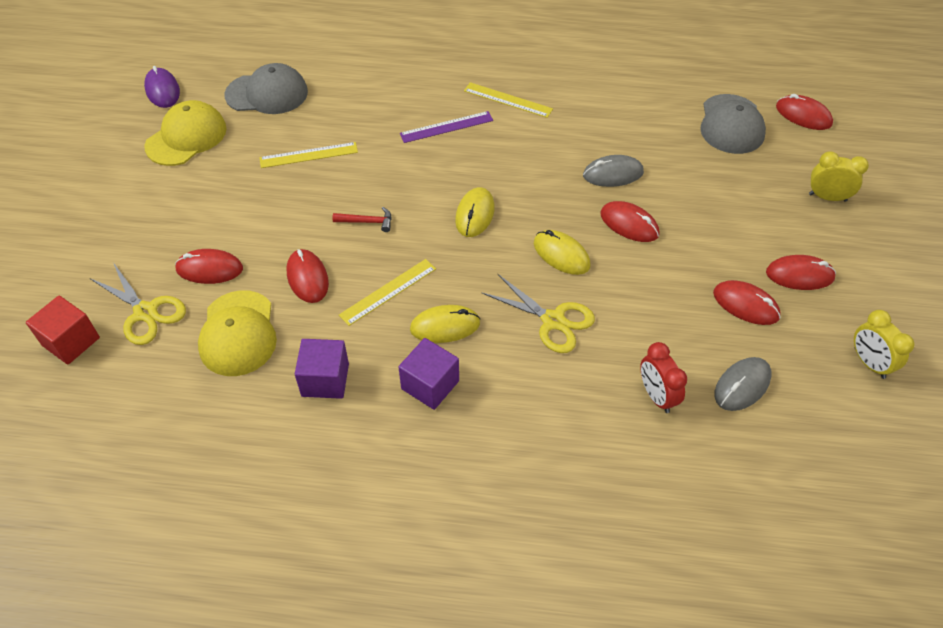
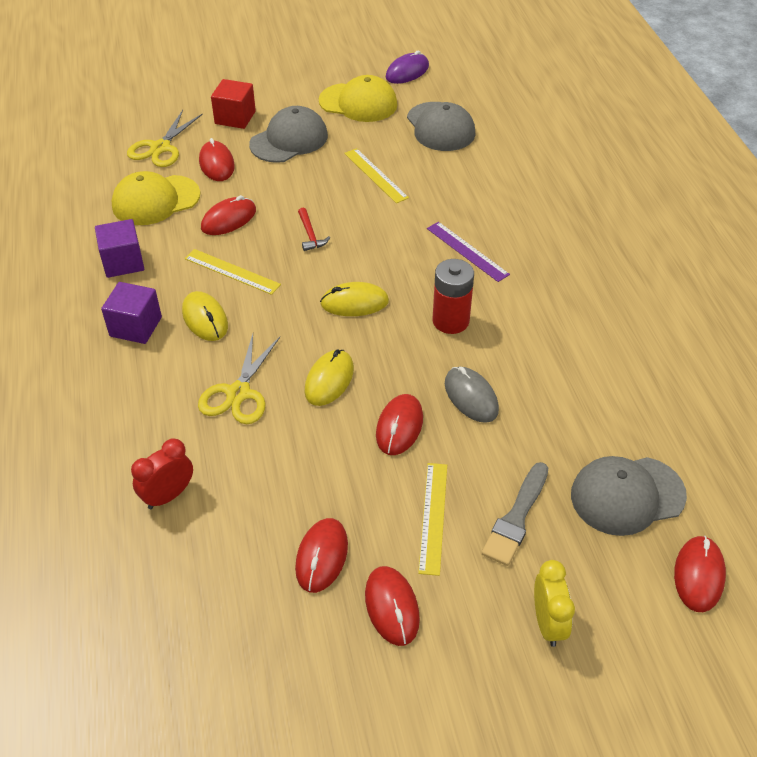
camera: 70 degrees right, 5 degrees down
red cube [26,296,100,365] -> red cube moved to [211,79,256,129]
yellow ruler [464,82,553,118] -> yellow ruler moved to [418,463,447,576]
grey mouse [715,357,772,411] -> none
yellow clock [854,310,915,379] -> none
none -> grey cap [249,106,328,163]
none -> red battery [432,259,474,334]
none -> grey brush [482,462,548,566]

